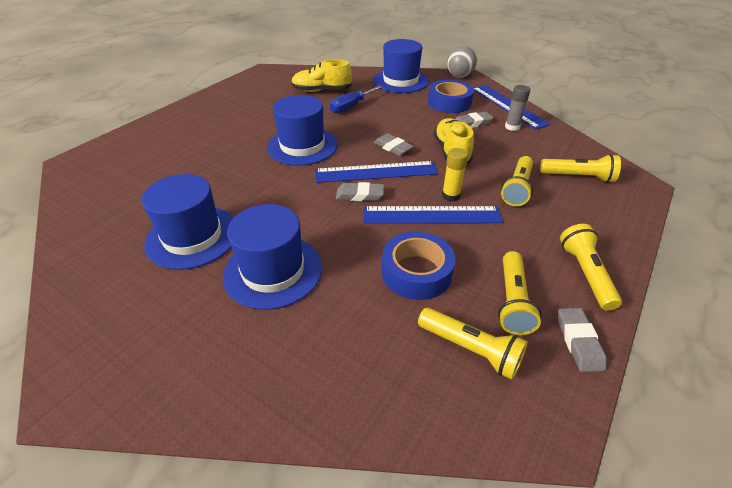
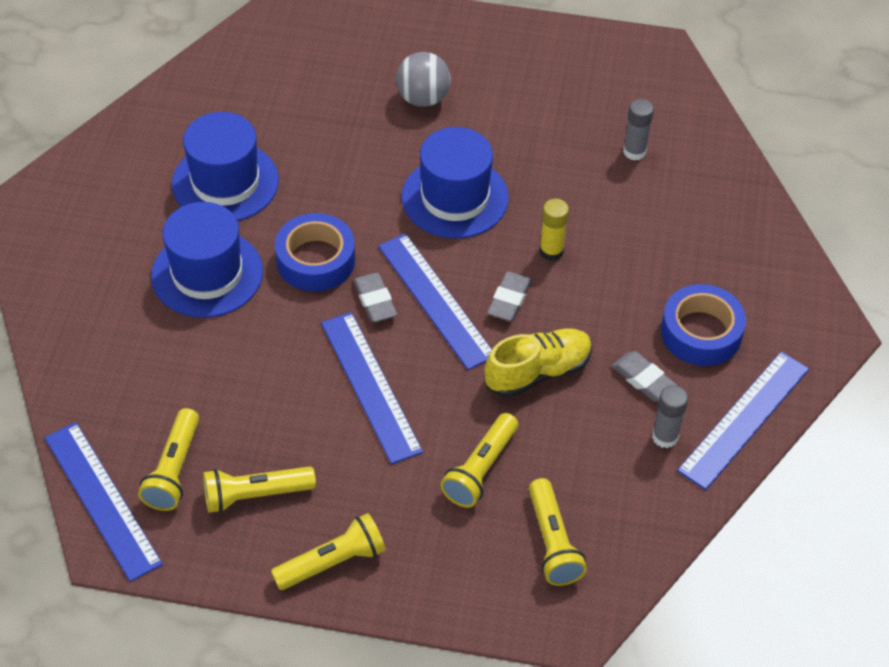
camera: 65 degrees right, 10 degrees up
yellow shoe [291,60,352,92] -> grey glue stick [623,99,654,160]
blue screwdriver [330,86,382,113] -> none
blue hat [373,39,429,93] -> none
blue tape [382,231,455,300] -> blue tape moved to [275,213,355,292]
yellow glue stick [442,148,468,202] -> yellow glue stick moved to [539,199,569,261]
grey ball [447,46,477,77] -> grey ball moved to [396,52,451,107]
yellow flashlight [501,156,533,206] -> yellow flashlight turned 60 degrees counterclockwise [440,413,518,508]
grey eraser [558,308,607,372] -> none
none -> blue ruler [44,422,163,582]

